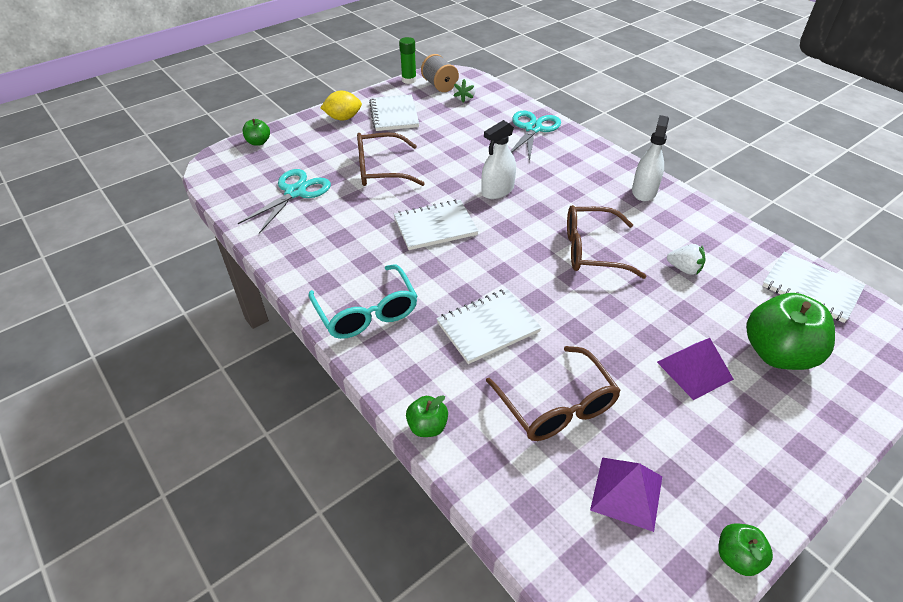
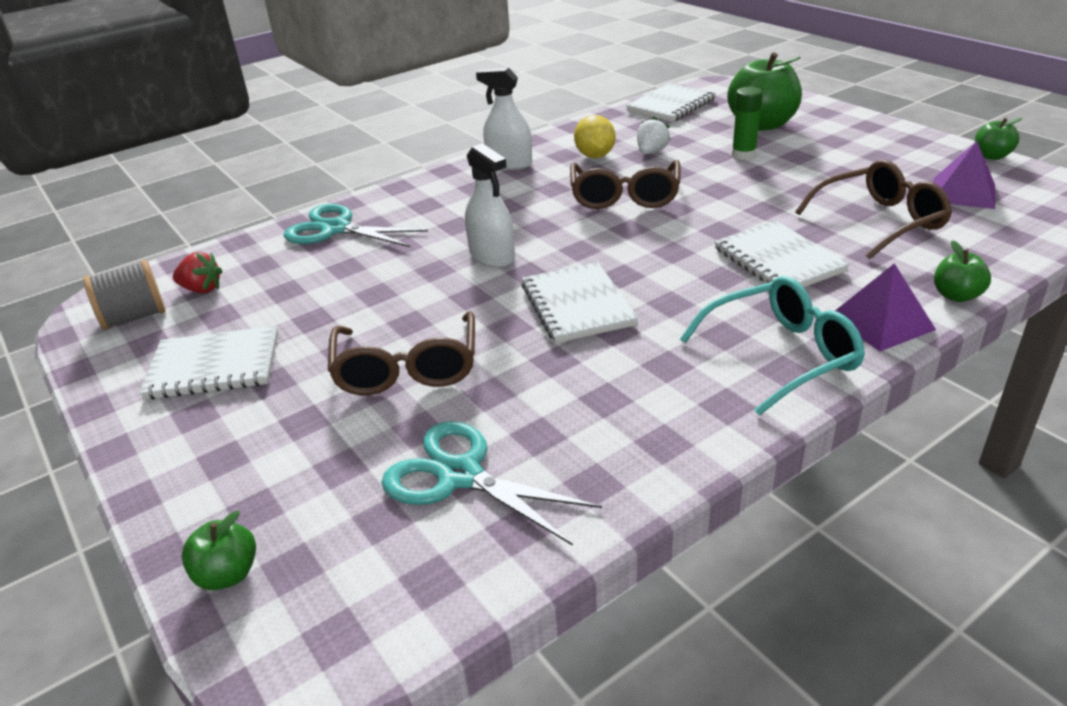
camera: 85 degrees left, 10 degrees down
yellow lemon [320,91,362,120] -> yellow lemon moved to [574,115,615,158]
green glue stick [399,37,417,84] -> green glue stick moved to [732,87,763,160]
white strawberry [453,78,476,102] -> red strawberry [173,252,222,293]
purple pyramid [657,338,734,400] -> purple pyramid moved to [835,263,936,351]

